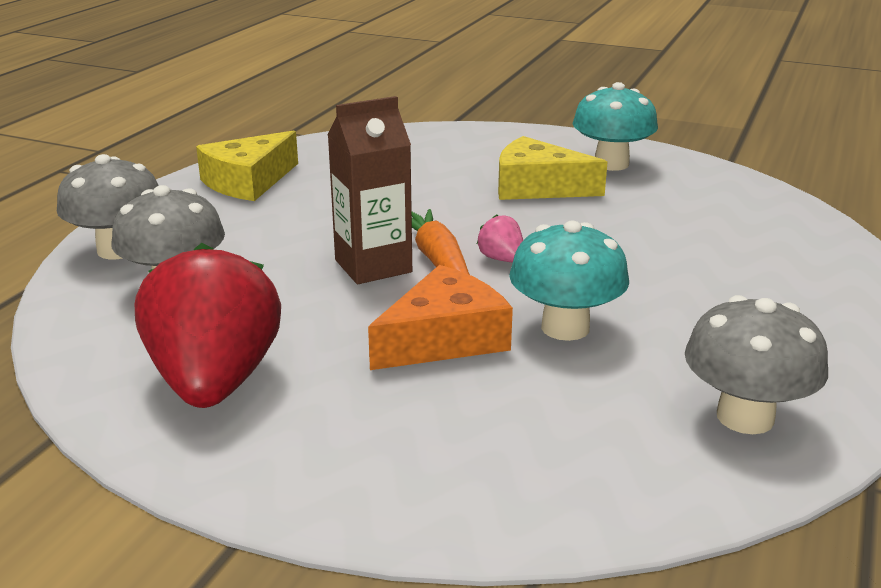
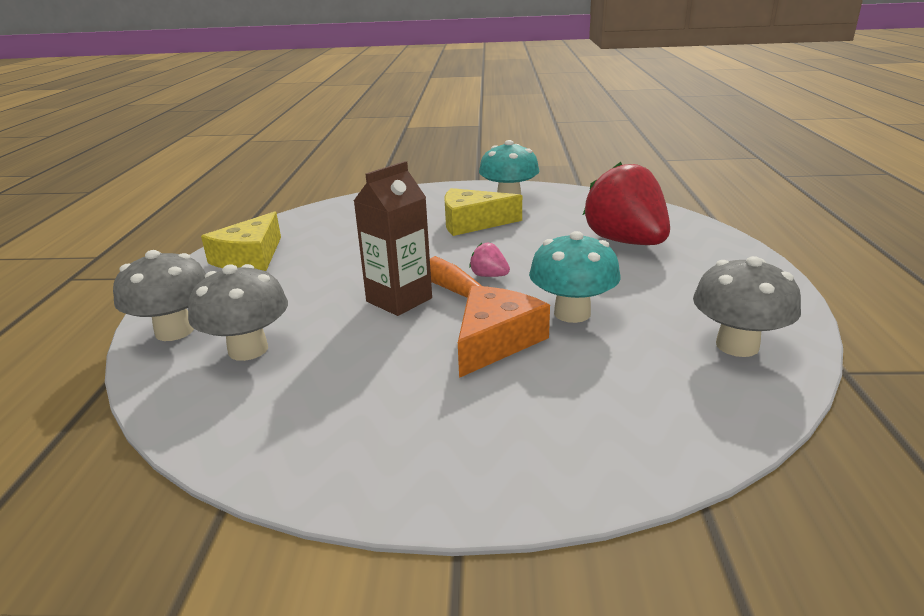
camera: 20 degrees left, 0 degrees up
red strawberry [135,243,281,408] -> red strawberry moved to [583,162,670,245]

